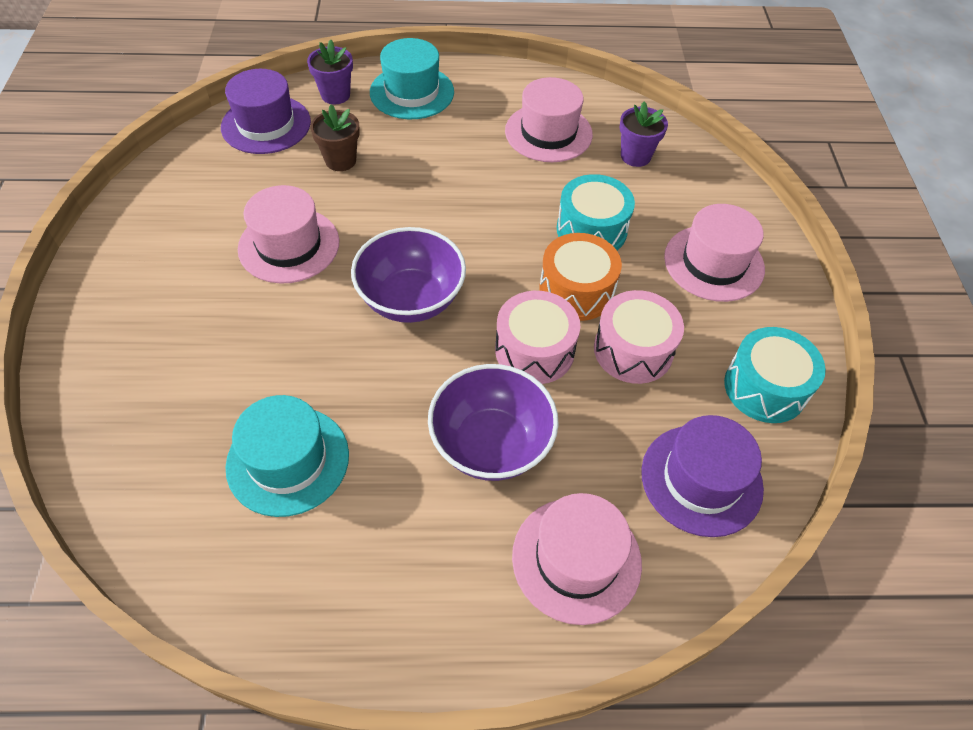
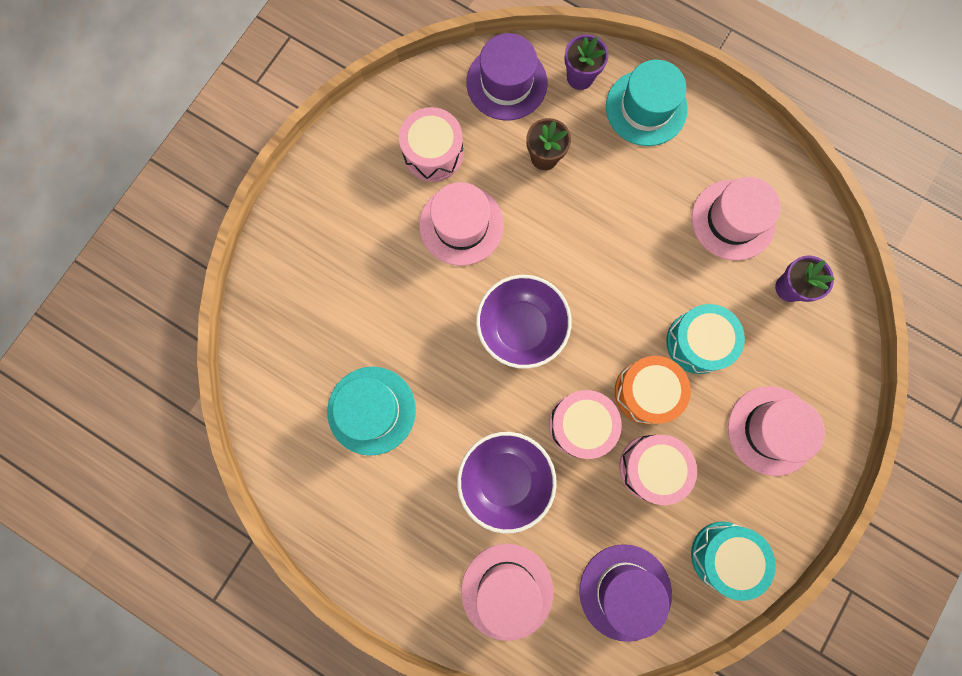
camera: 35 degrees right, 25 degrees up
none -> pink drum [399,107,463,182]

